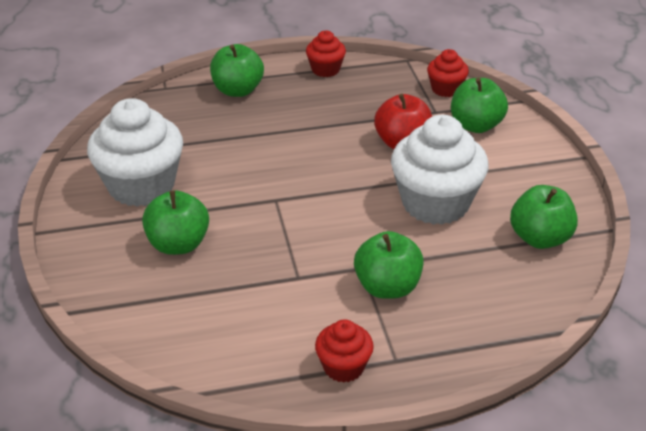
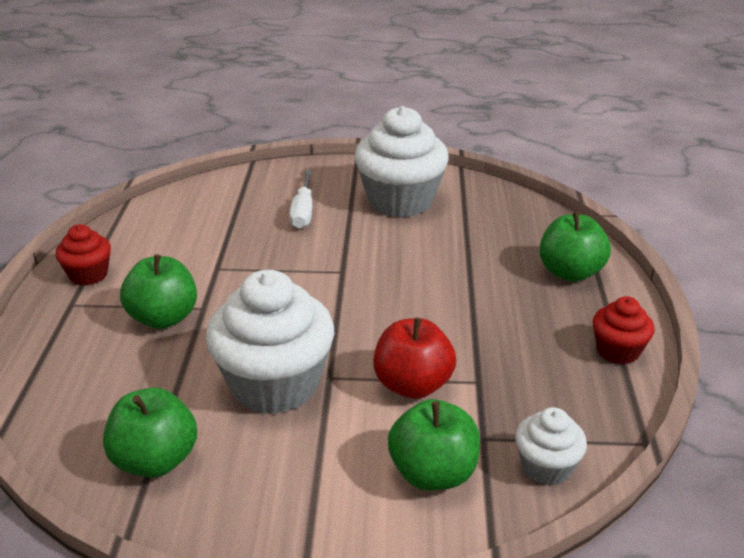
camera: 105 degrees right, 5 degrees down
green apple [142,190,209,255] -> white screwdriver [289,170,312,229]
red cupcake [427,49,469,97] -> white cupcake [515,407,587,485]

